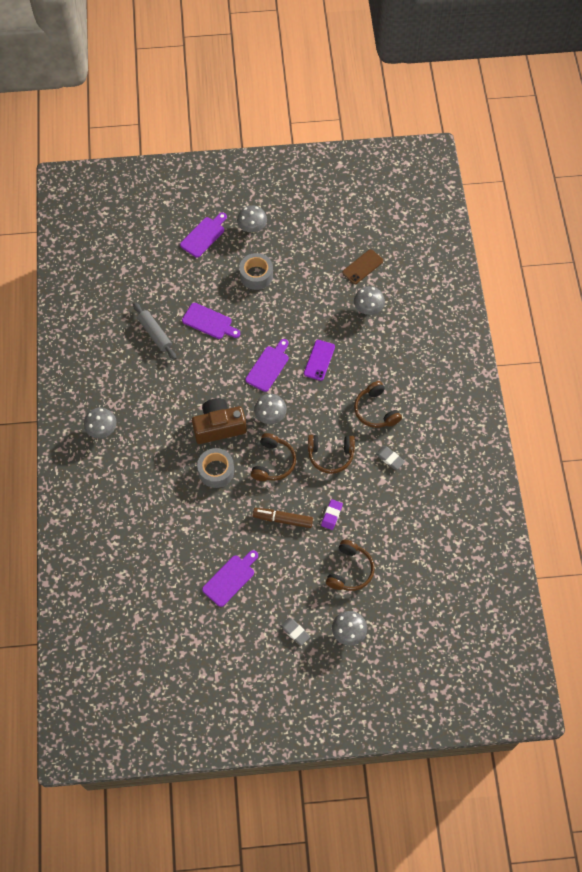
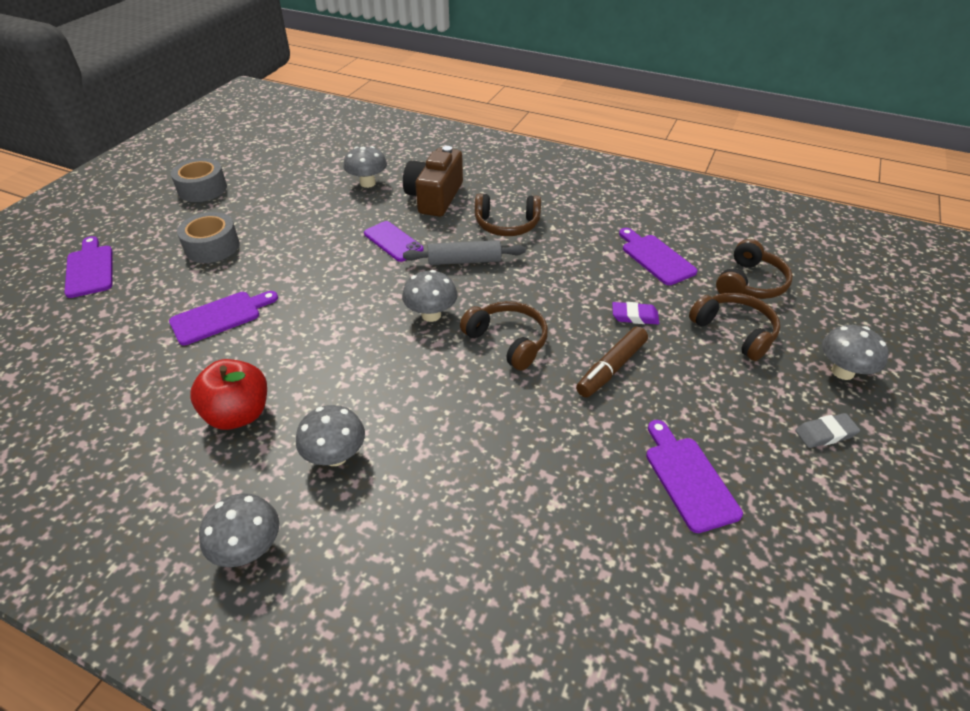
camera: 60 degrees left, 20 degrees down
grey rolling pin [133,303,176,360] -> grey rolling pin moved to [403,240,526,265]
brown camera [192,398,247,444] -> brown camera moved to [403,146,463,217]
grey tape [197,448,234,488] -> grey tape moved to [171,158,227,202]
grey mushroom [237,205,267,233] -> grey mushroom moved to [296,405,365,466]
purple cutting board [246,339,289,392] -> purple cutting board moved to [619,228,698,285]
brown headphones [308,435,355,474] -> brown headphones moved to [716,239,793,299]
purple eraser [321,499,343,530] -> purple eraser turned 45 degrees counterclockwise [612,302,659,324]
brown phone [342,249,383,284] -> none
grey eraser [376,446,405,470] -> none
none -> red apple [190,359,267,430]

